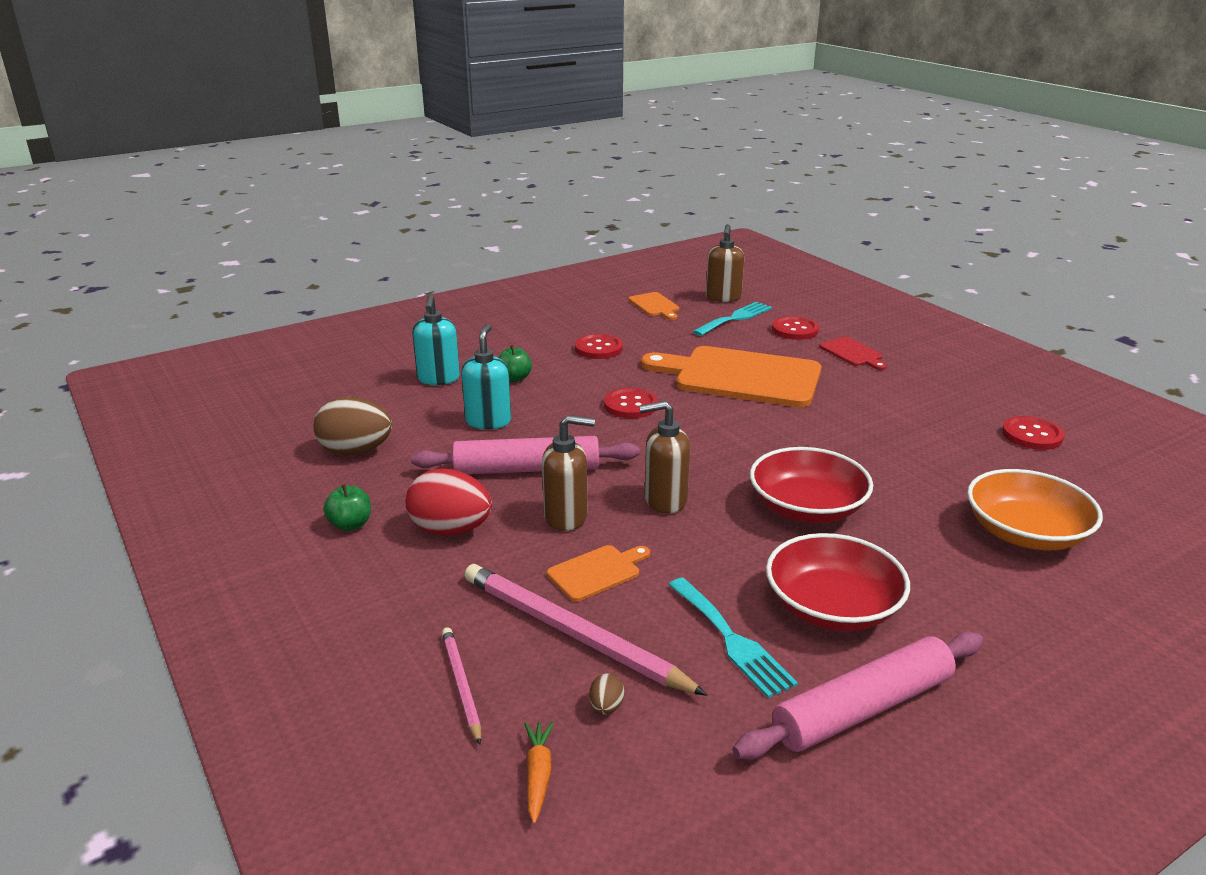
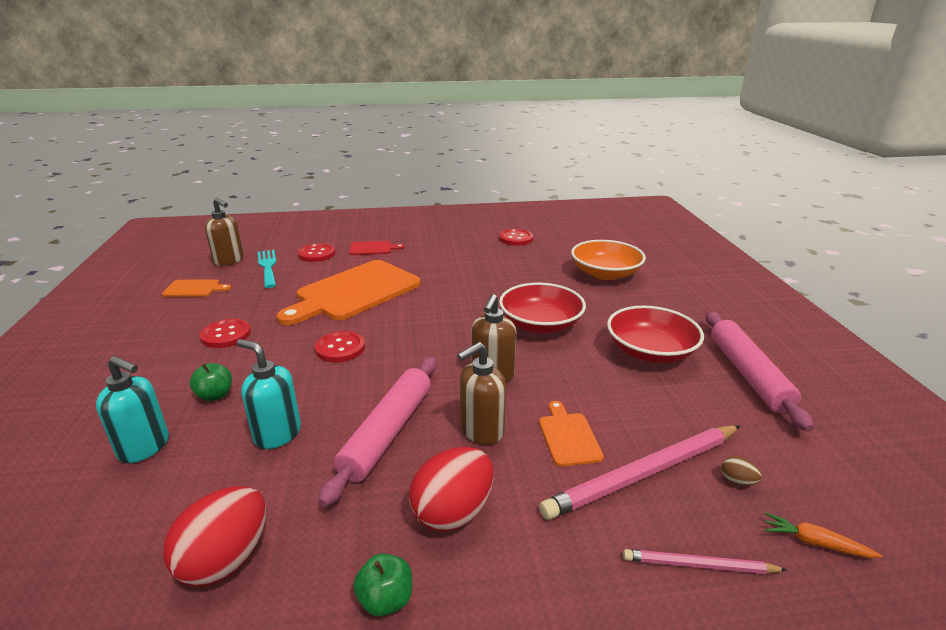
camera: 65 degrees left, 0 degrees up
brown egg [313,397,392,455] -> red egg [163,486,266,587]
brown soap dispenser [542,415,595,531] -> brown soap dispenser turned 150 degrees counterclockwise [457,342,506,445]
turquoise fork [668,578,798,698] -> none

